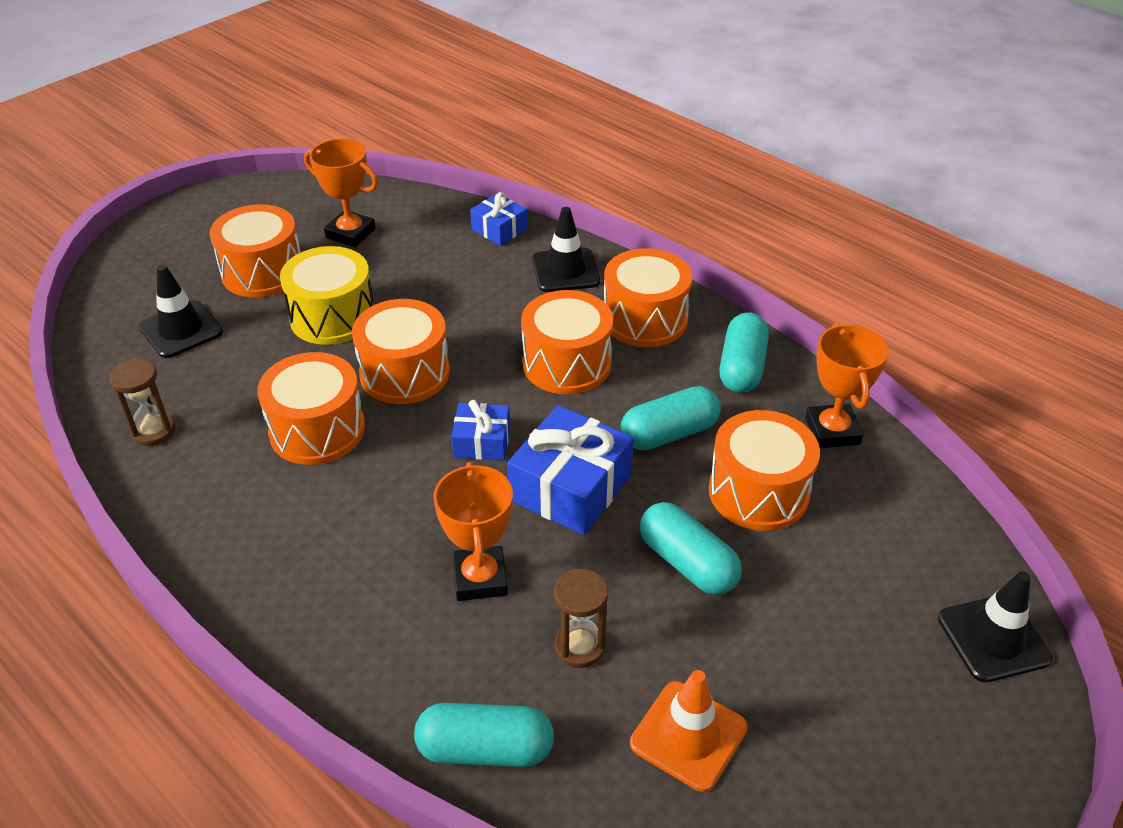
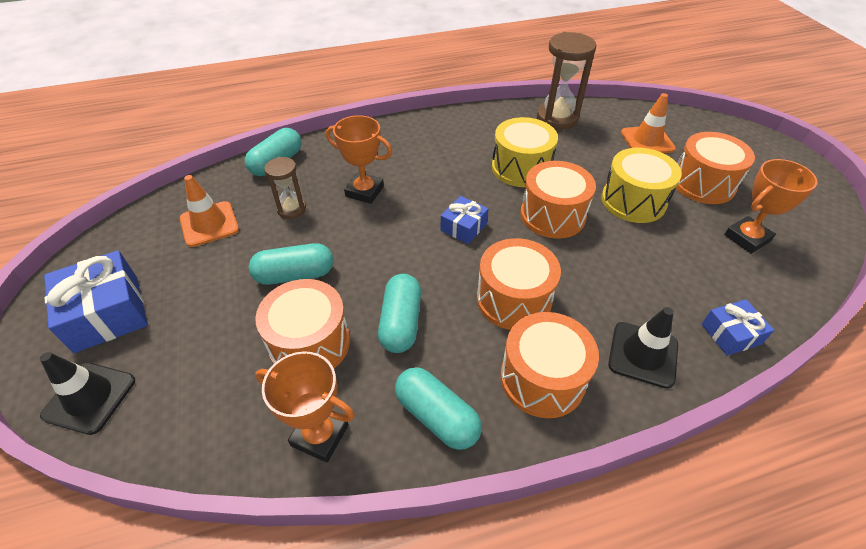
camera: 120 degrees right, 5 degrees up
brown hourglass [109,358,176,446] -> brown hourglass [537,32,597,130], size x1.73
black traffic cone [139,265,223,358] -> orange traffic cone [621,93,676,153]
orange drum [257,352,365,465] -> yellow drum [492,117,558,187]
blue gift [507,405,634,535] -> blue gift moved to [44,250,148,353]

